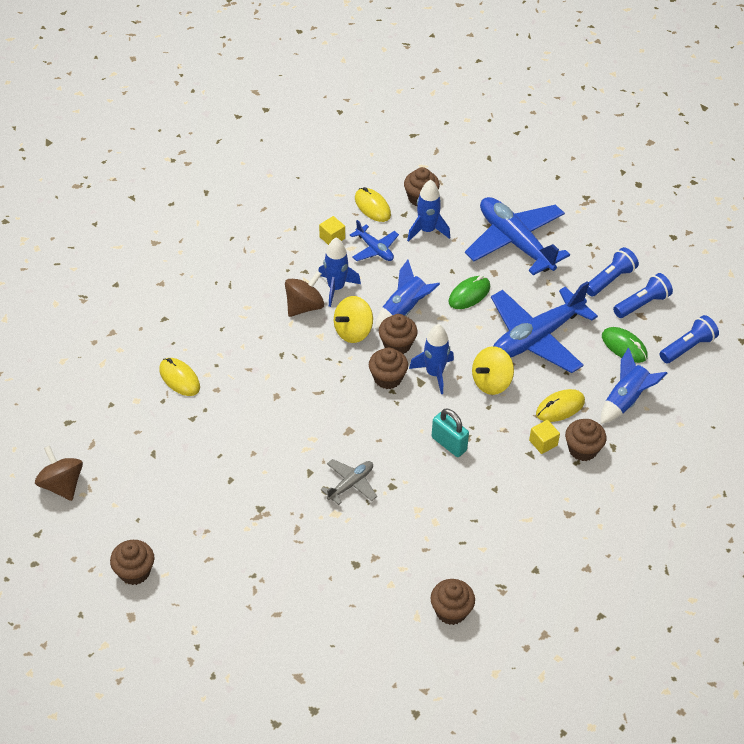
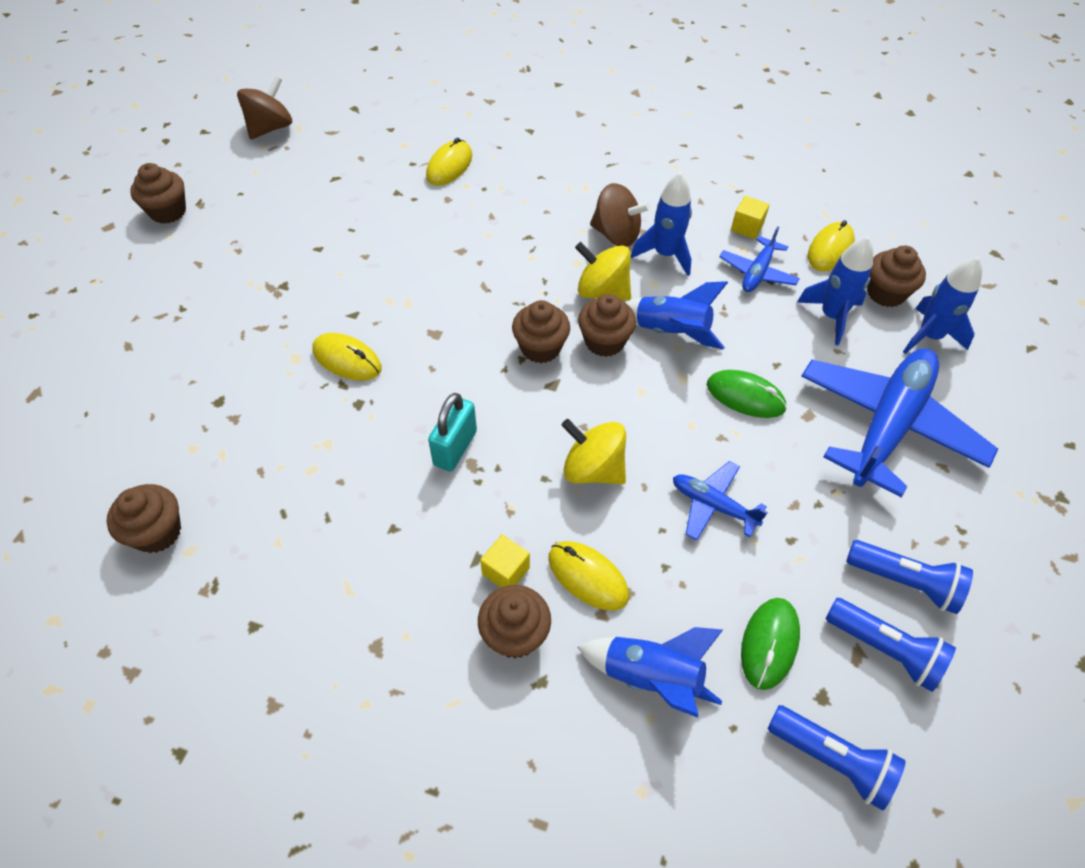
camera: 70 degrees right, 5 degrees up
grey plane [321,459,377,505] -> yellow mouse [312,333,381,381]
blue rocket [409,324,454,394] -> blue rocket moved to [903,257,982,354]
blue plane [491,281,598,373] -> blue plane [673,461,768,540], size x0.48

